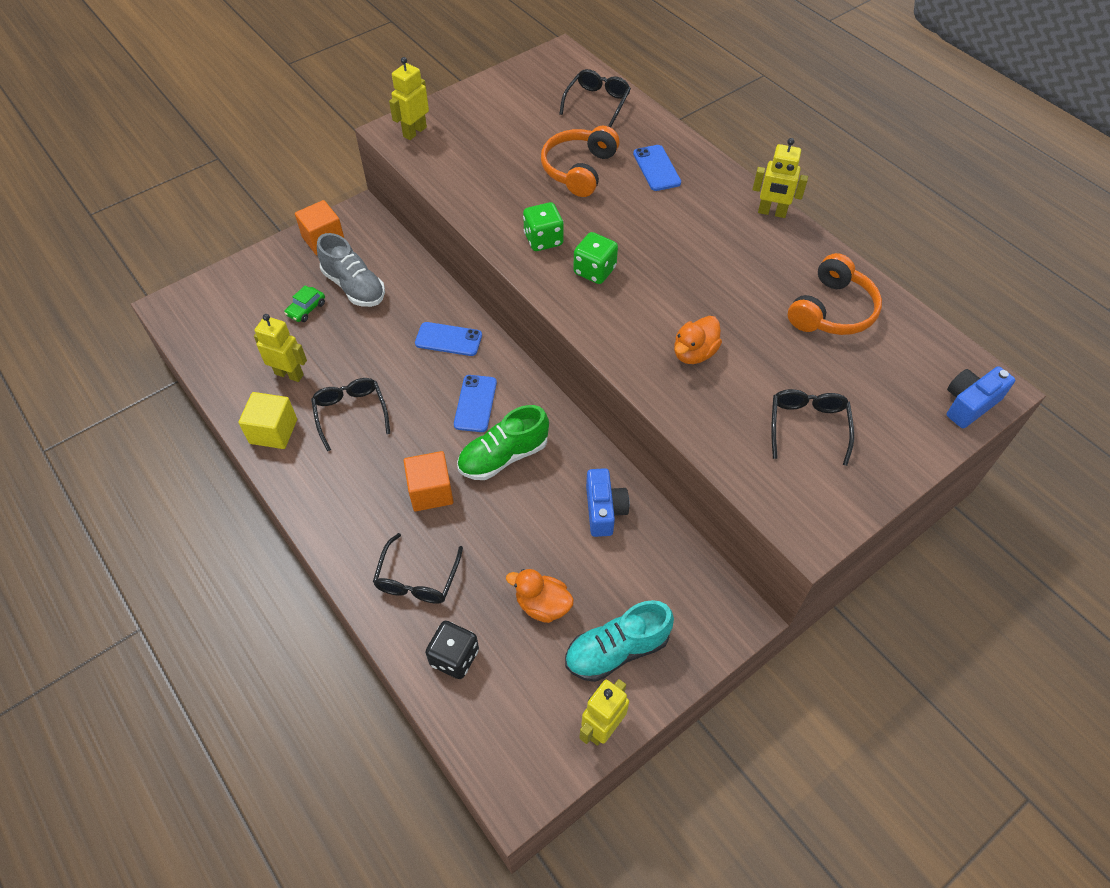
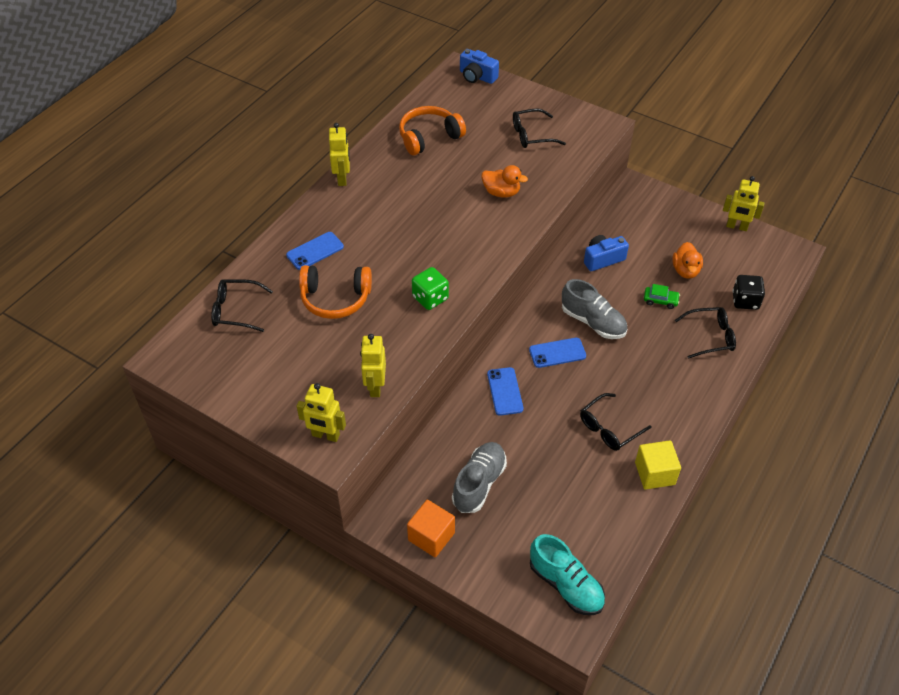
camera: 110 degrees left, 5 degrees down
yellow robot [254,314,307,382] -> yellow robot moved to [360,334,386,397]
green car [284,285,325,322] -> green car moved to [644,284,680,309]
orange cube [404,451,454,511] -> none
green shoe [457,405,549,480] -> grey shoe [562,279,628,339]
turquoise shoe [565,600,674,682] -> turquoise shoe moved to [530,534,605,615]
green dice [573,232,618,284] -> none
orange headphones [788,253,882,335] -> orange headphones turned 45 degrees counterclockwise [399,106,466,155]

